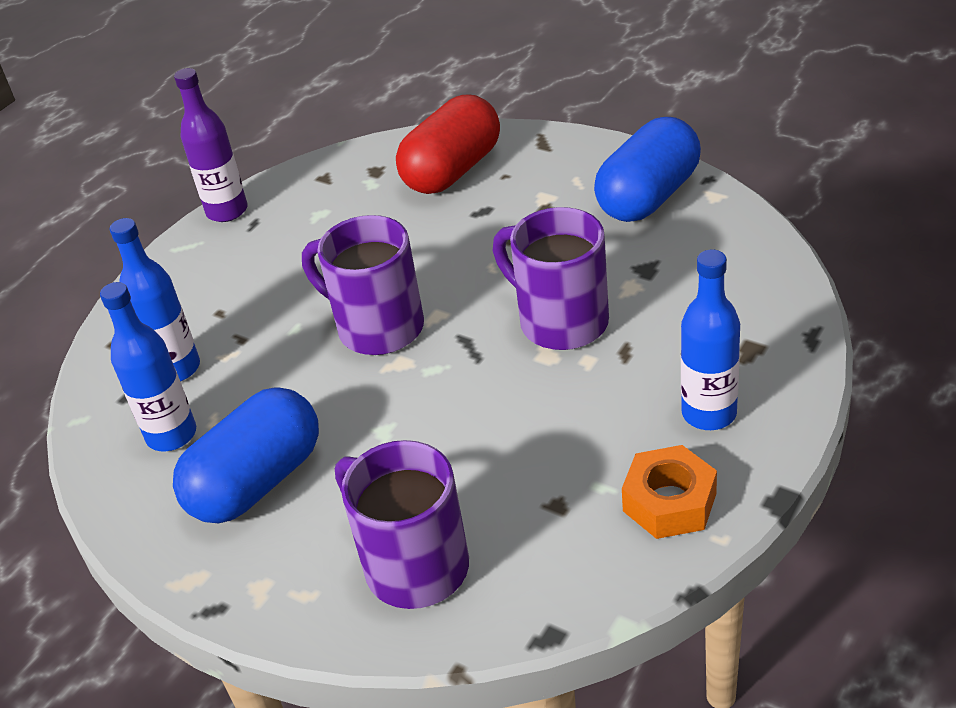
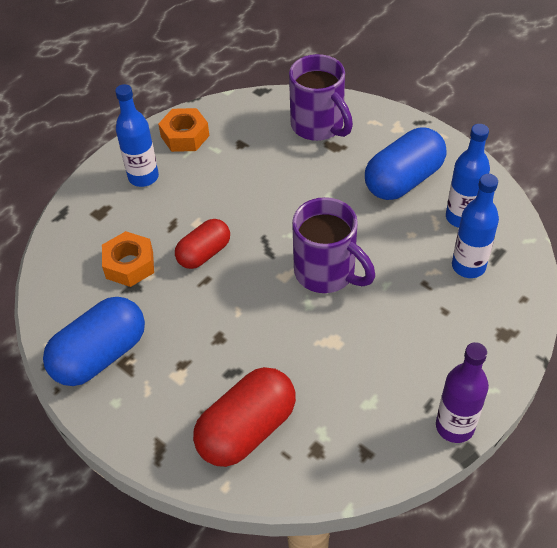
camera: 175 degrees left, 10 degrees up
purple mug [493,207,609,350] -> red capsule [175,219,230,269]
none -> orange nut [102,231,154,287]

